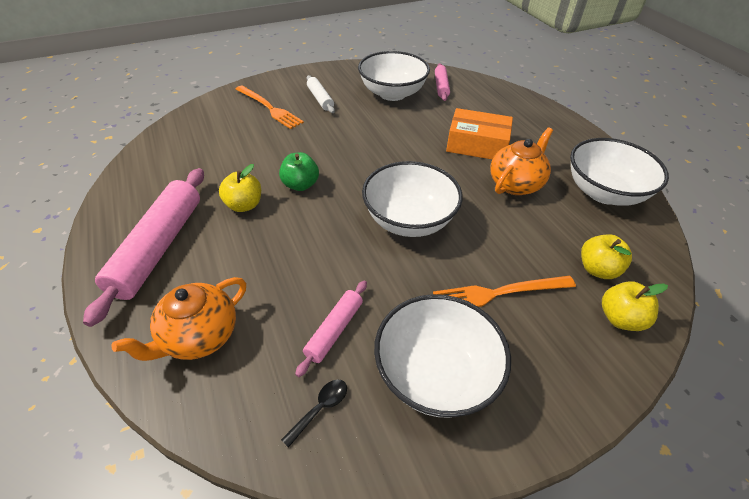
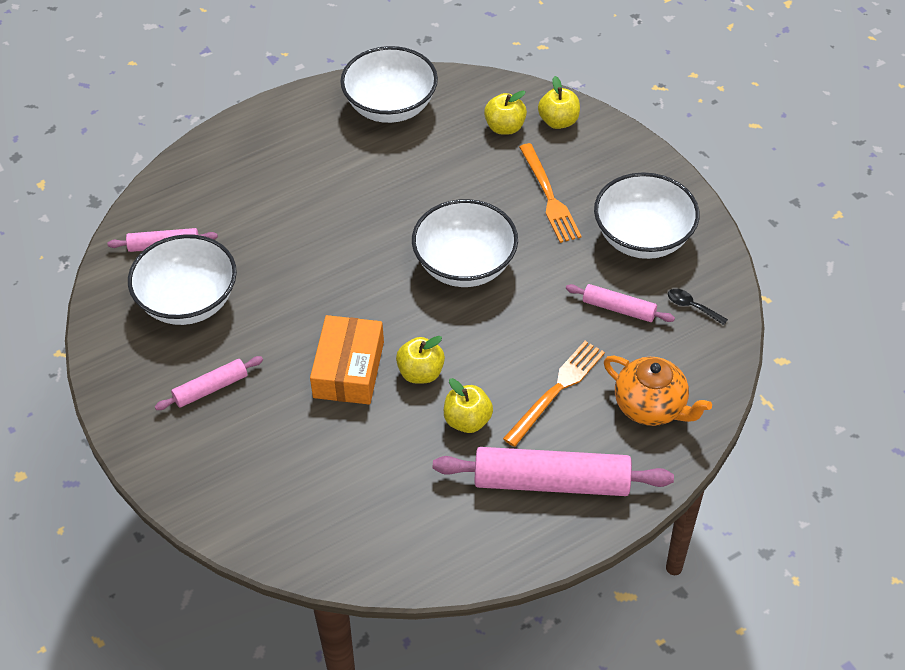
camera: 95 degrees left, 5 degrees up
orange fork [236,85,304,129] -> orange fork moved to [503,341,605,447]
green apple [279,152,319,191] -> yellow apple [396,336,445,384]
white rolling pin [307,75,335,113] -> pink rolling pin [155,356,263,410]
orange box [446,108,513,159] -> orange box moved to [310,315,384,404]
orange teapot [490,127,553,195] -> none

